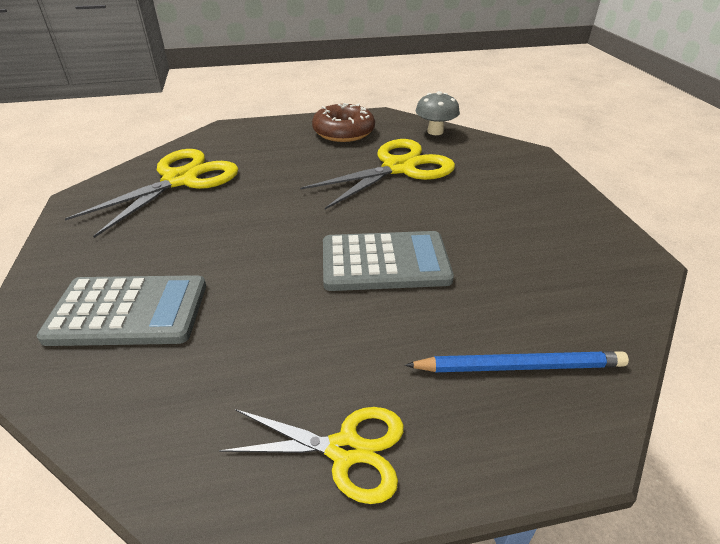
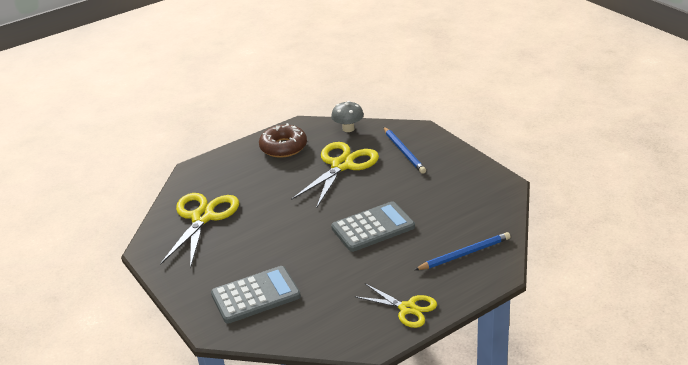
camera: 20 degrees left, 5 degrees down
yellow scissors [219,407,404,504] -> yellow scissors turned 45 degrees clockwise [354,284,437,328]
none -> blue pencil [383,127,426,174]

